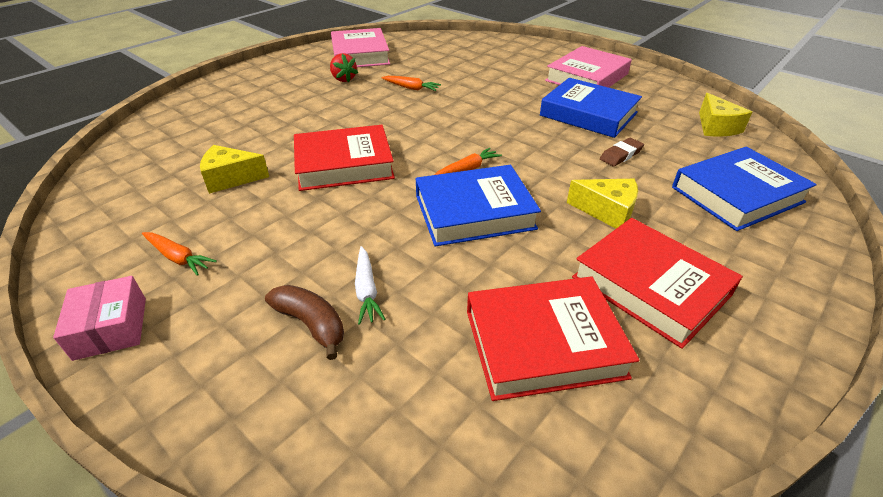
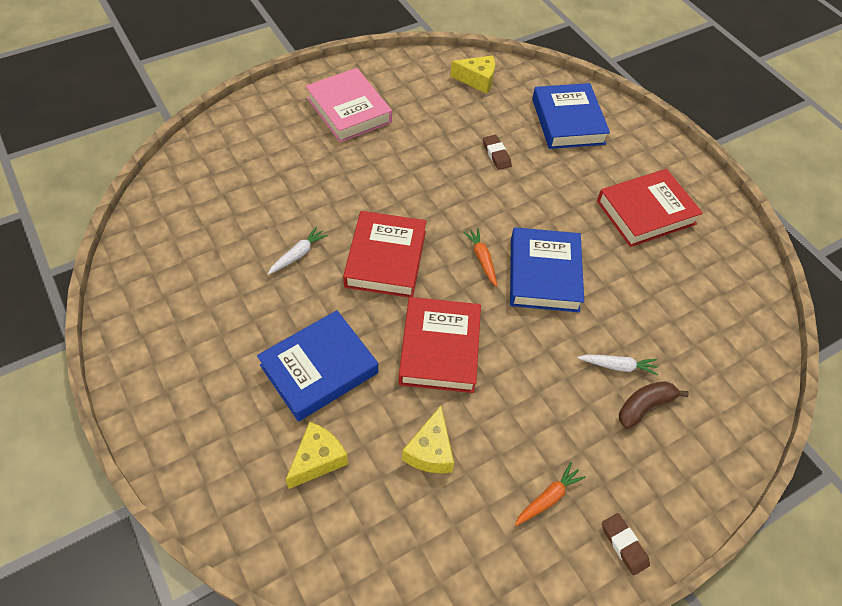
camera: 75 degrees left, 15 degrees up
pink box [53,276,146,361] -> brown eraser [602,513,650,576]
red strawberry [330,53,358,82] -> none
pink book [331,28,390,67] -> none
orange carrot [381,76,441,91] -> white carrot [268,226,328,275]
red book [467,277,640,401] -> red book moved to [343,211,426,297]
blue book [540,78,642,138] -> blue book moved to [257,310,378,422]
yellow cheese [567,179,638,229] -> yellow cheese moved to [286,422,348,489]

